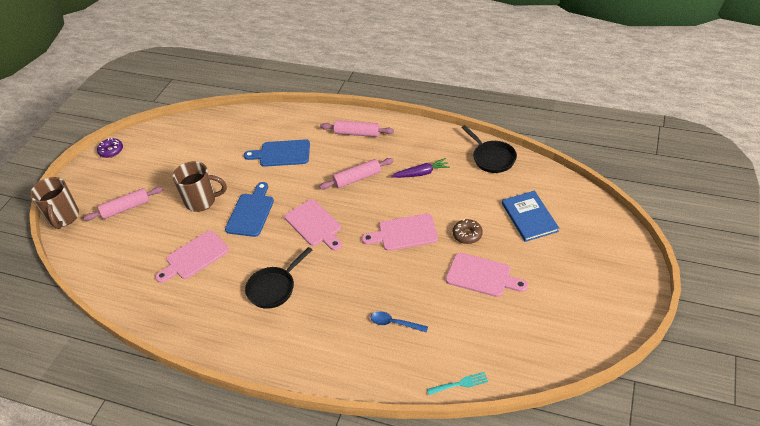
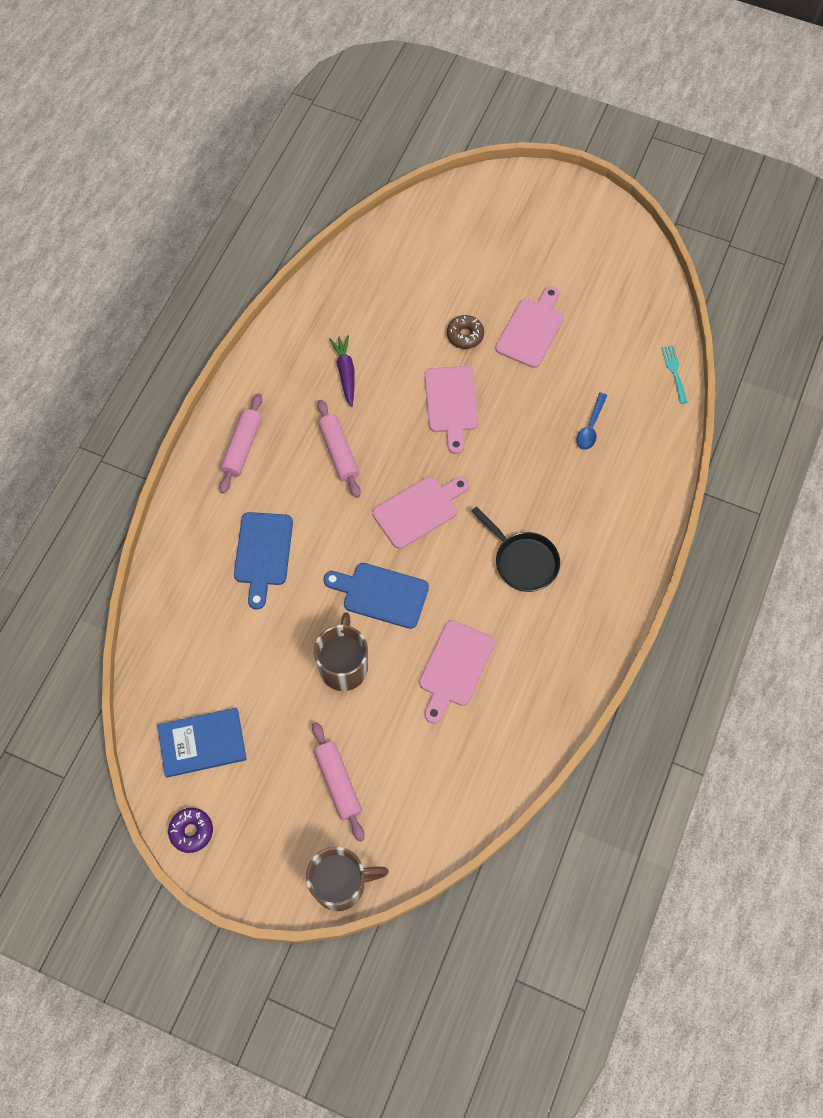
camera: 90 degrees left, 20 degrees up
pink cutting board [155,230,229,283] -> pink cutting board turned 60 degrees clockwise [419,620,495,724]
black pan [461,125,517,173] -> none
blue book [502,191,559,242] -> blue book moved to [157,707,247,778]

